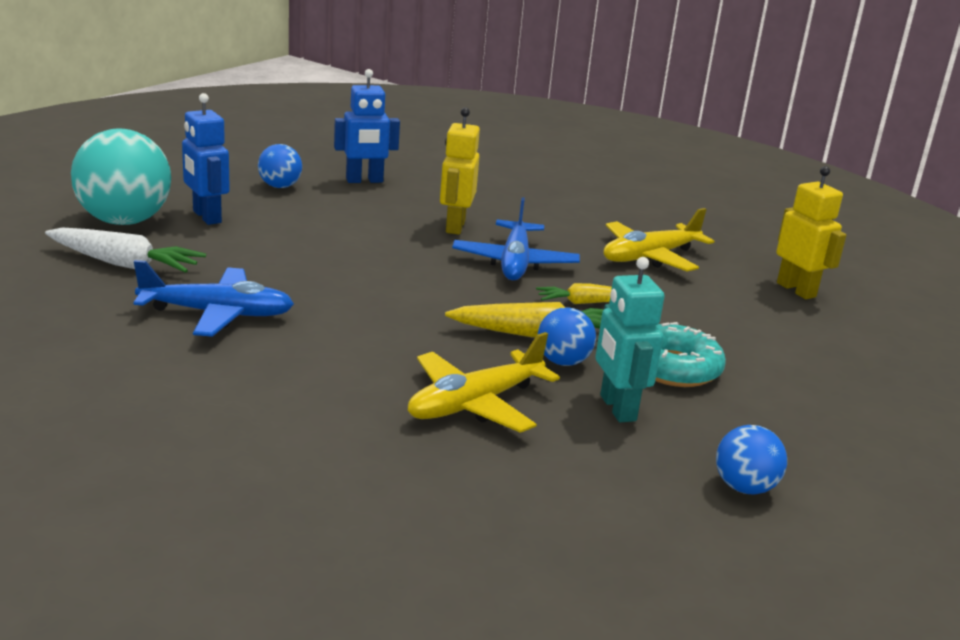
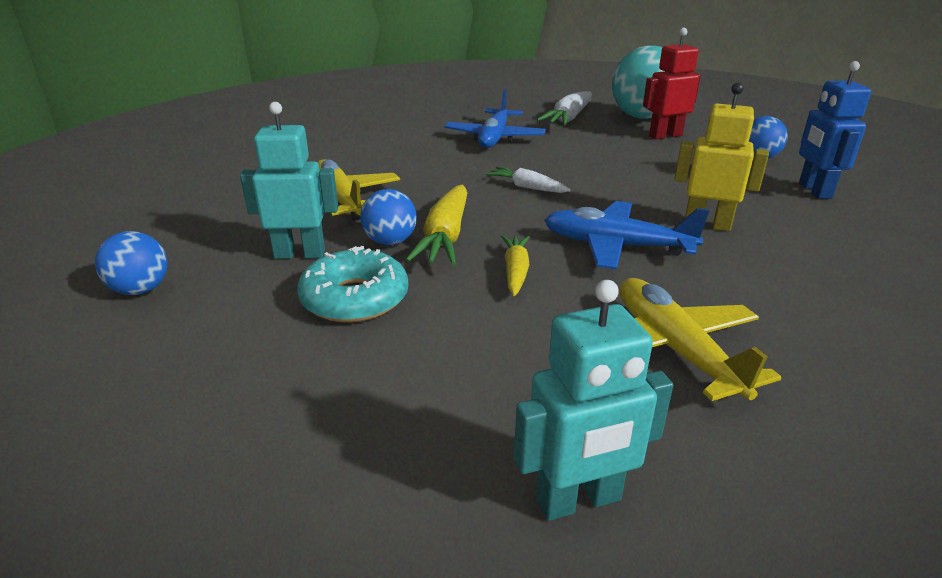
camera: 105 degrees right, 5 degrees up
blue robot [182,93,230,225] -> red robot [643,28,701,140]
yellow robot [776,166,846,299] -> turquoise robot [514,280,673,521]
none -> white carrot [485,167,571,193]

